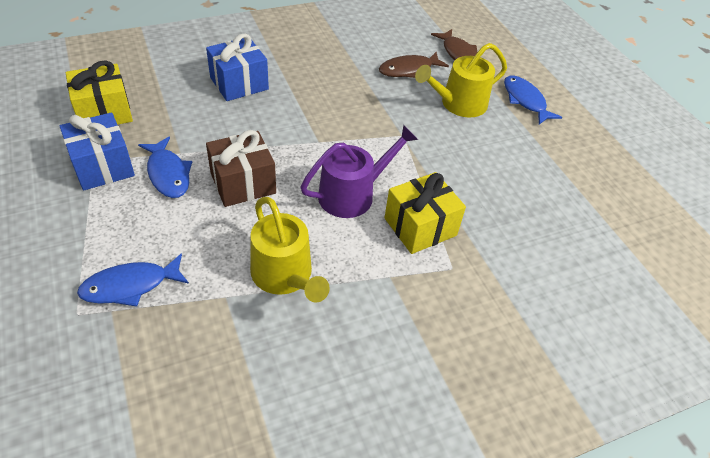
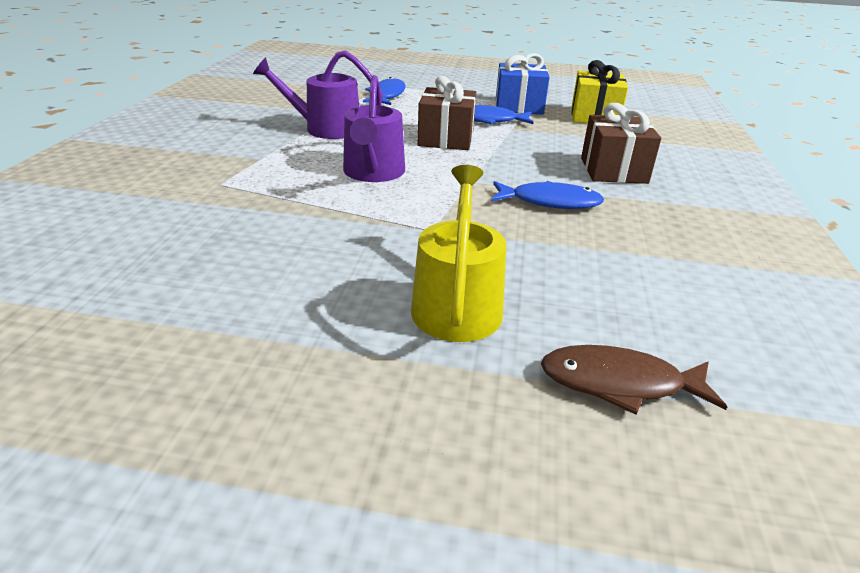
camera: 125 degrees right, 15 degrees down
blue gift [206,33,269,101] -> brown gift [581,103,661,184]
yellow watering can [250,197,330,302] -> purple watering can [253,50,383,139]
brown fish [379,52,449,78] -> none
yellow gift [385,172,466,254] -> none
blue fish [504,75,562,124] -> blue fish moved to [492,181,604,209]

